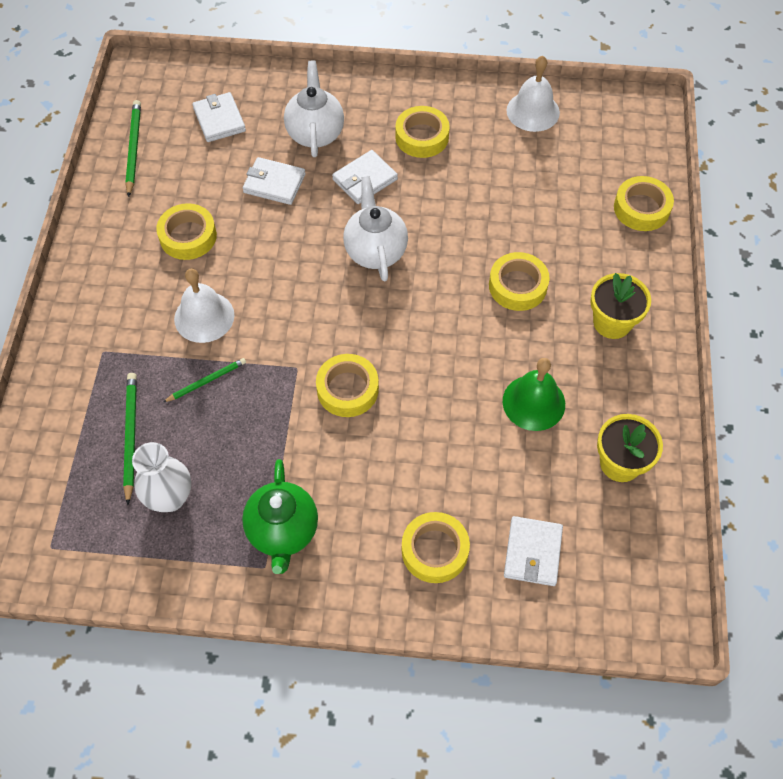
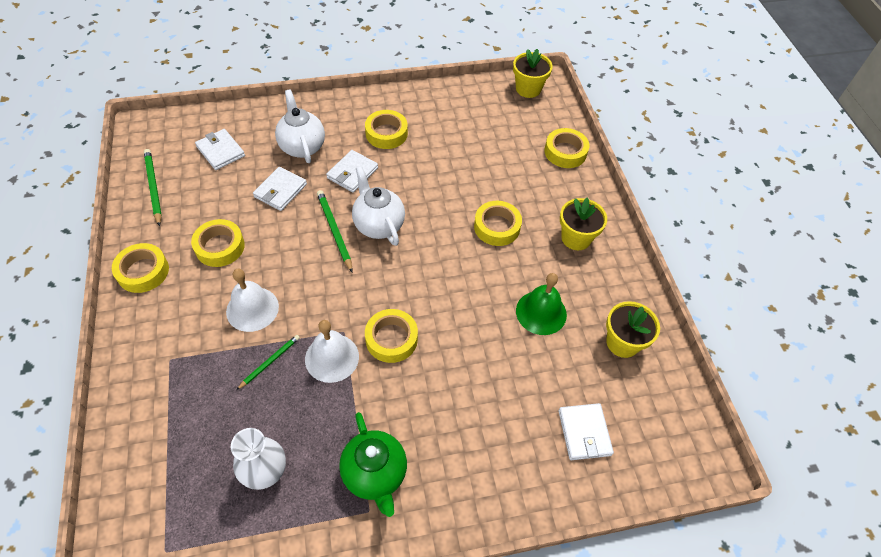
camera: 20 degrees left, 5 degrees down
green pencil [123,373,137,505] -> green pencil moved to [317,190,352,272]
white wallet [243,157,306,205] -> white wallet turned 60 degrees counterclockwise [253,167,307,211]
yellow tape [402,512,470,583] -> yellow tape moved to [112,243,169,293]
white bell [506,56,560,132] -> white bell moved to [305,320,359,383]
none -> yellow flower pot [513,49,553,98]

